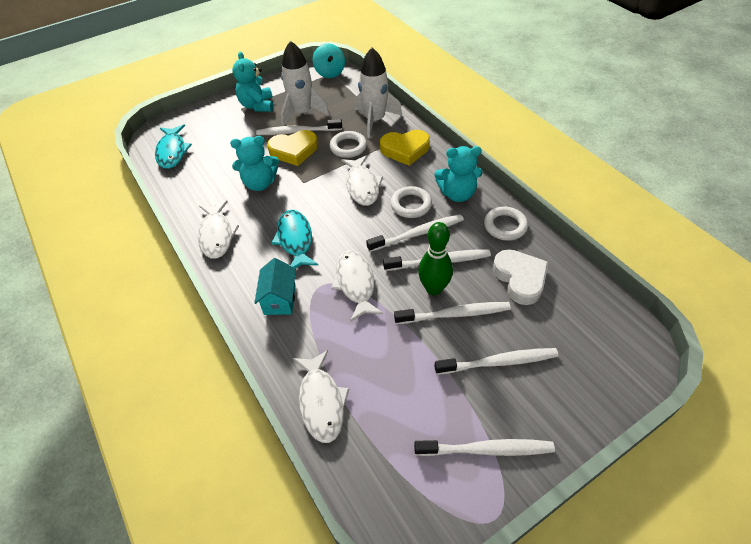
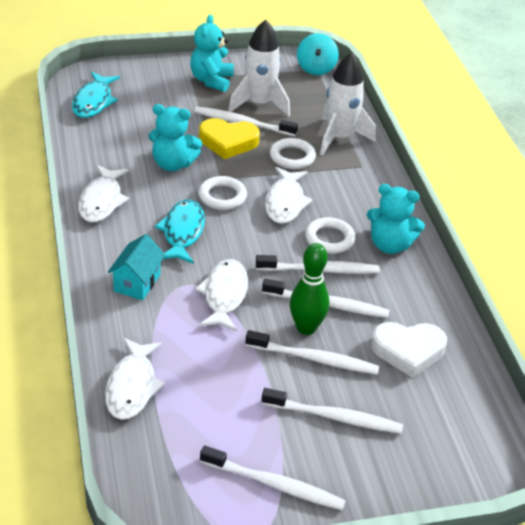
camera: 15 degrees right, 10 degrees down
yellow heart [380,130,430,166] -> none
white ring [484,207,528,241] -> white ring moved to [198,176,247,210]
white heart [492,249,549,305] -> white heart turned 90 degrees clockwise [371,322,447,378]

